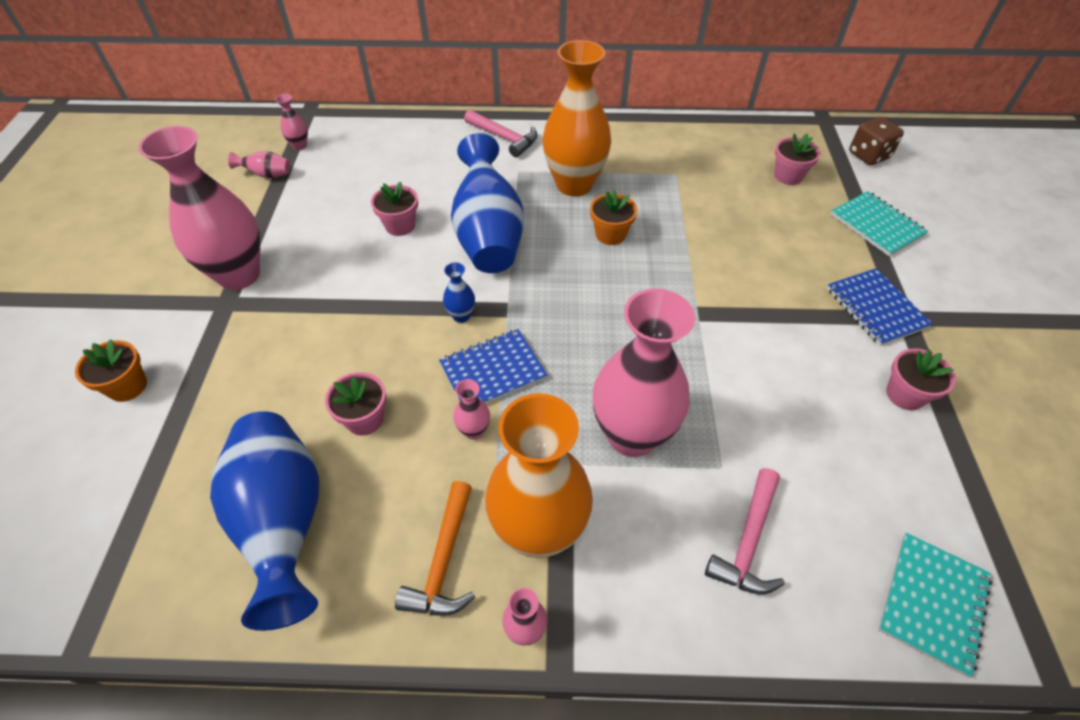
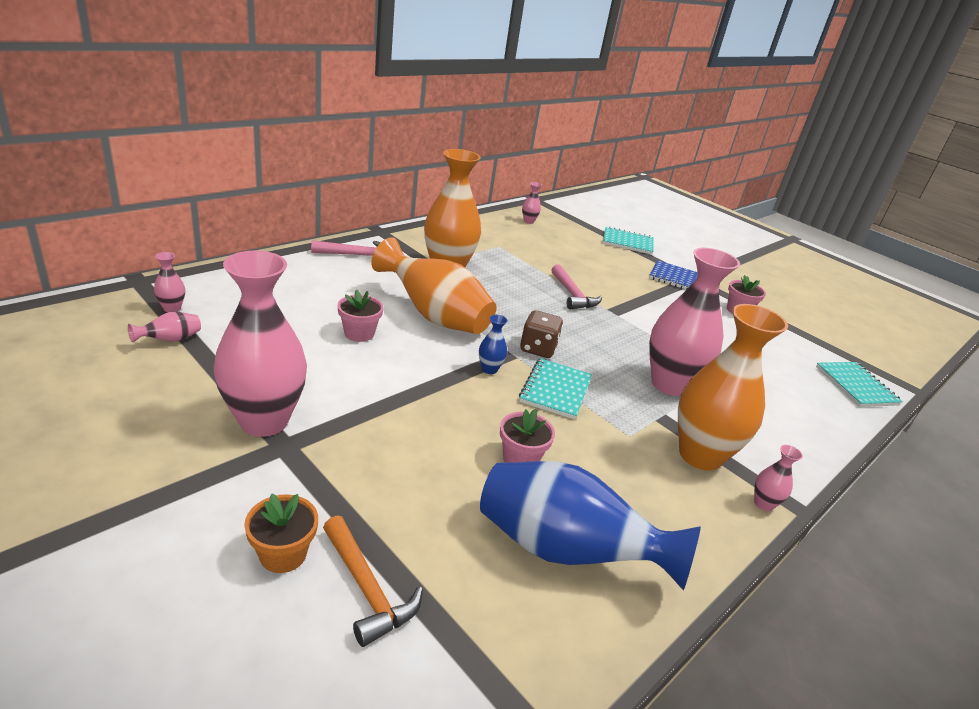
camera: 50 degrees left, 20 degrees down
orange hammer [395,481,475,616] -> orange hammer moved to [323,516,423,647]
blue notebook [439,329,547,404] -> turquoise notebook [519,358,592,420]
blue vase [451,133,524,273] -> orange vase [371,237,497,334]
pink vase [453,379,490,440] -> pink vase moved to [522,182,542,224]
orange flower pot [590,190,637,245] -> none
pink hammer [705,468,785,595] -> pink hammer moved to [551,264,602,310]
pink flower pot [774,134,821,185] -> none
brown dice [849,117,904,165] -> brown dice moved to [520,310,563,358]

